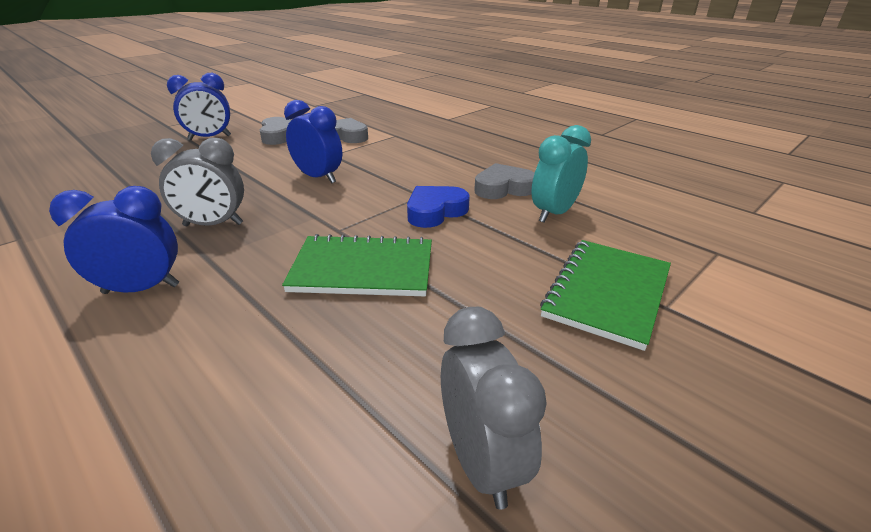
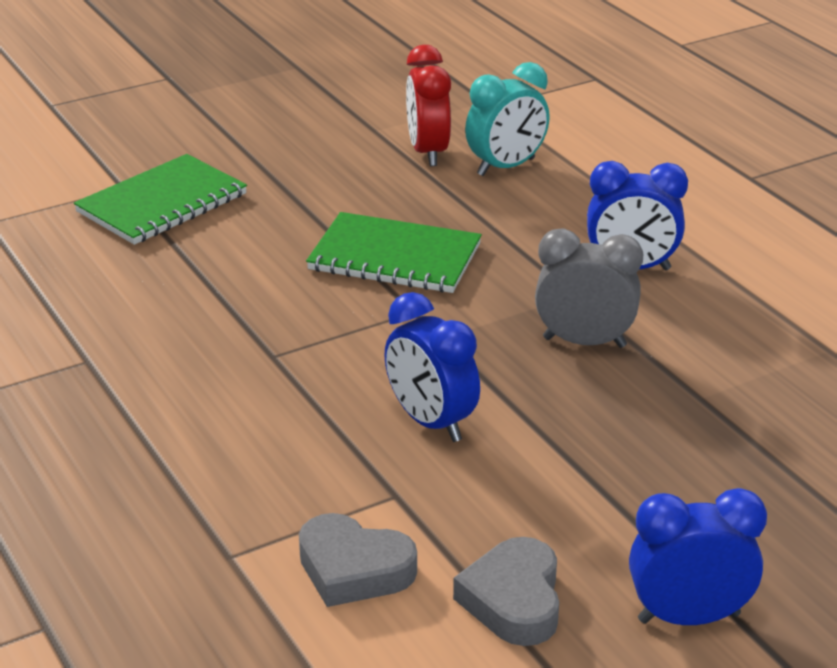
camera: 165 degrees left, 0 degrees up
blue heart [407,186,470,228] -> none
grey clock [441,307,547,509] -> none
grey heart [474,163,535,199] -> none
turquoise clock [531,125,591,223] -> turquoise clock moved to [465,62,550,176]
none -> red clock [406,45,451,166]

